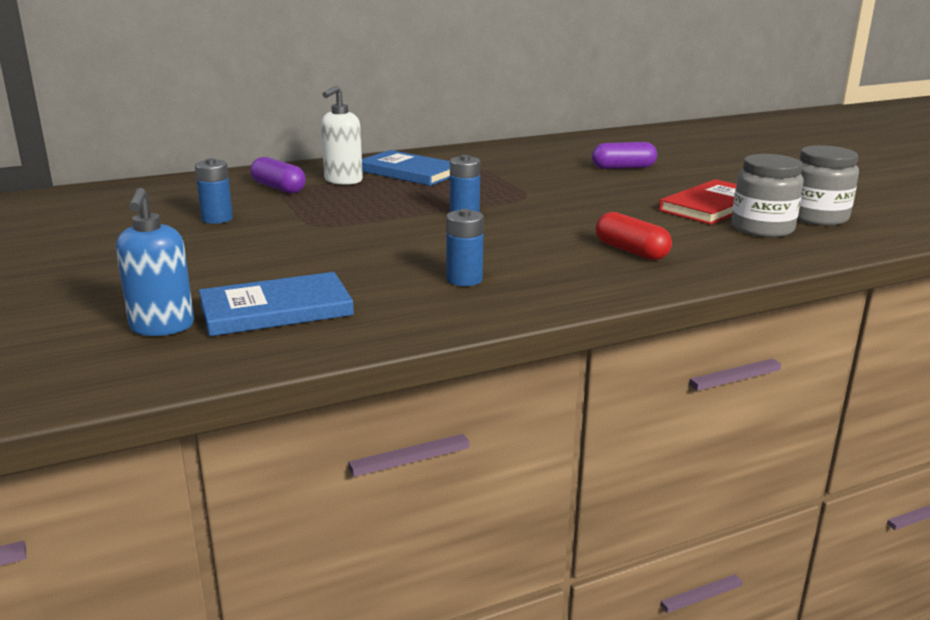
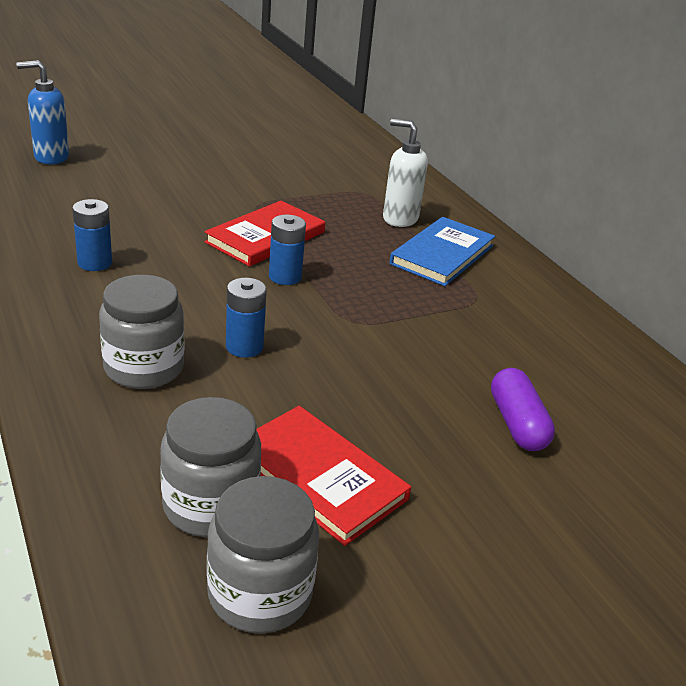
camera: 85 degrees right, 10 degrees up
blue battery [195,158,233,224] -> blue battery moved to [226,278,267,358]
blue book [199,272,354,336] -> none
purple capsule [250,157,306,193] -> none
red capsule [595,212,672,260] -> grey jar [99,275,184,389]
none -> red book [204,201,325,267]

